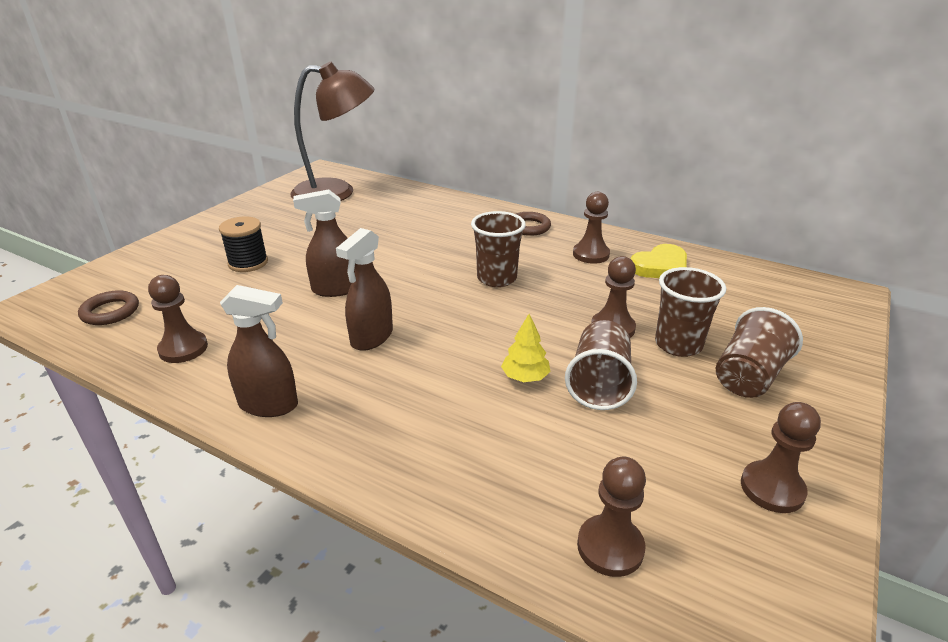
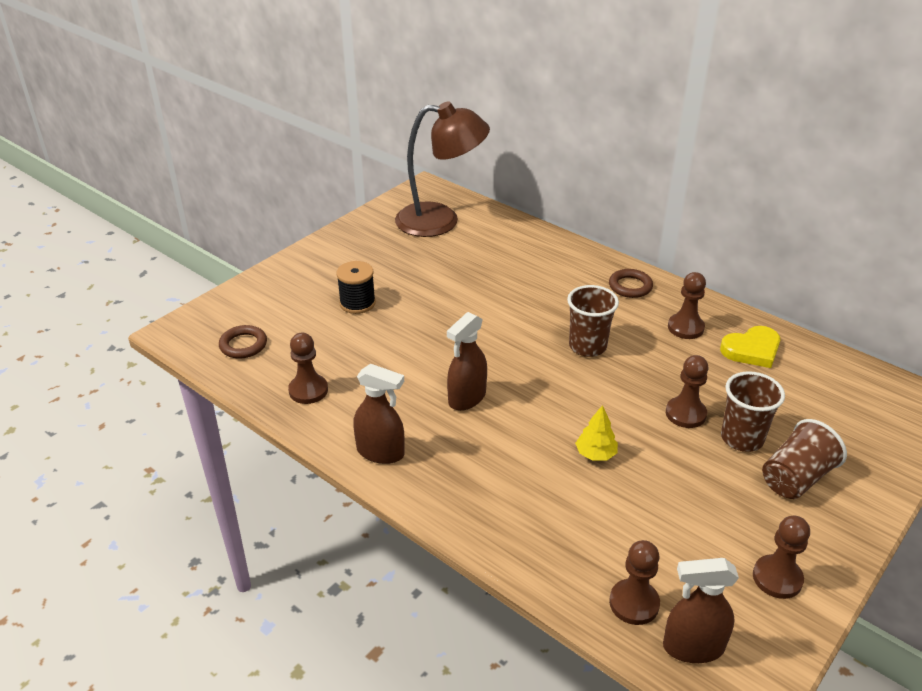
camera: 10 degrees right, 5 degrees up
brown spray bottle [293,189,355,297] -> brown spray bottle moved to [663,558,739,663]
brown cup [565,320,637,410] -> none

